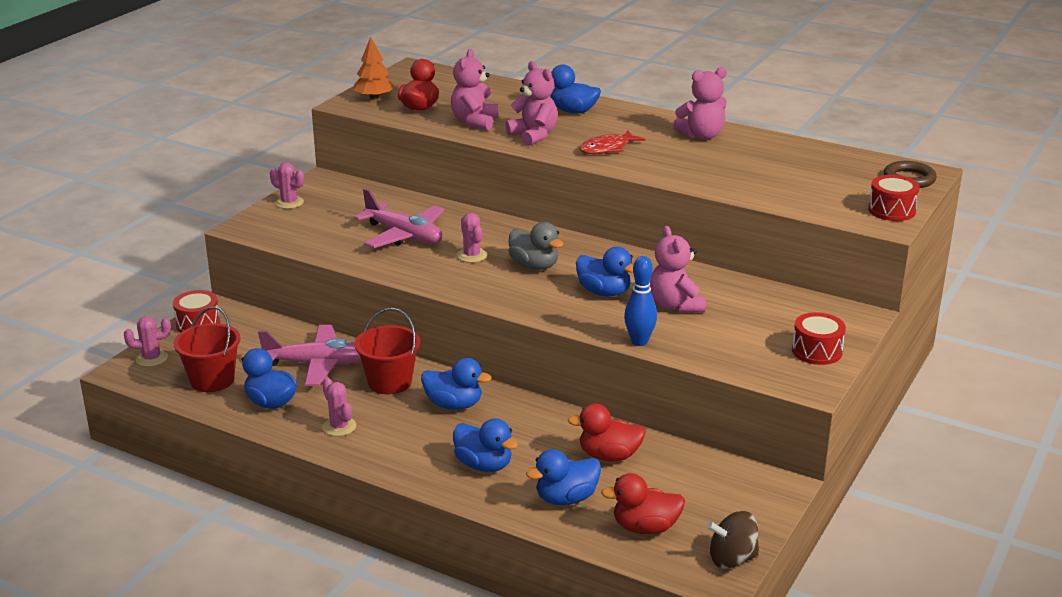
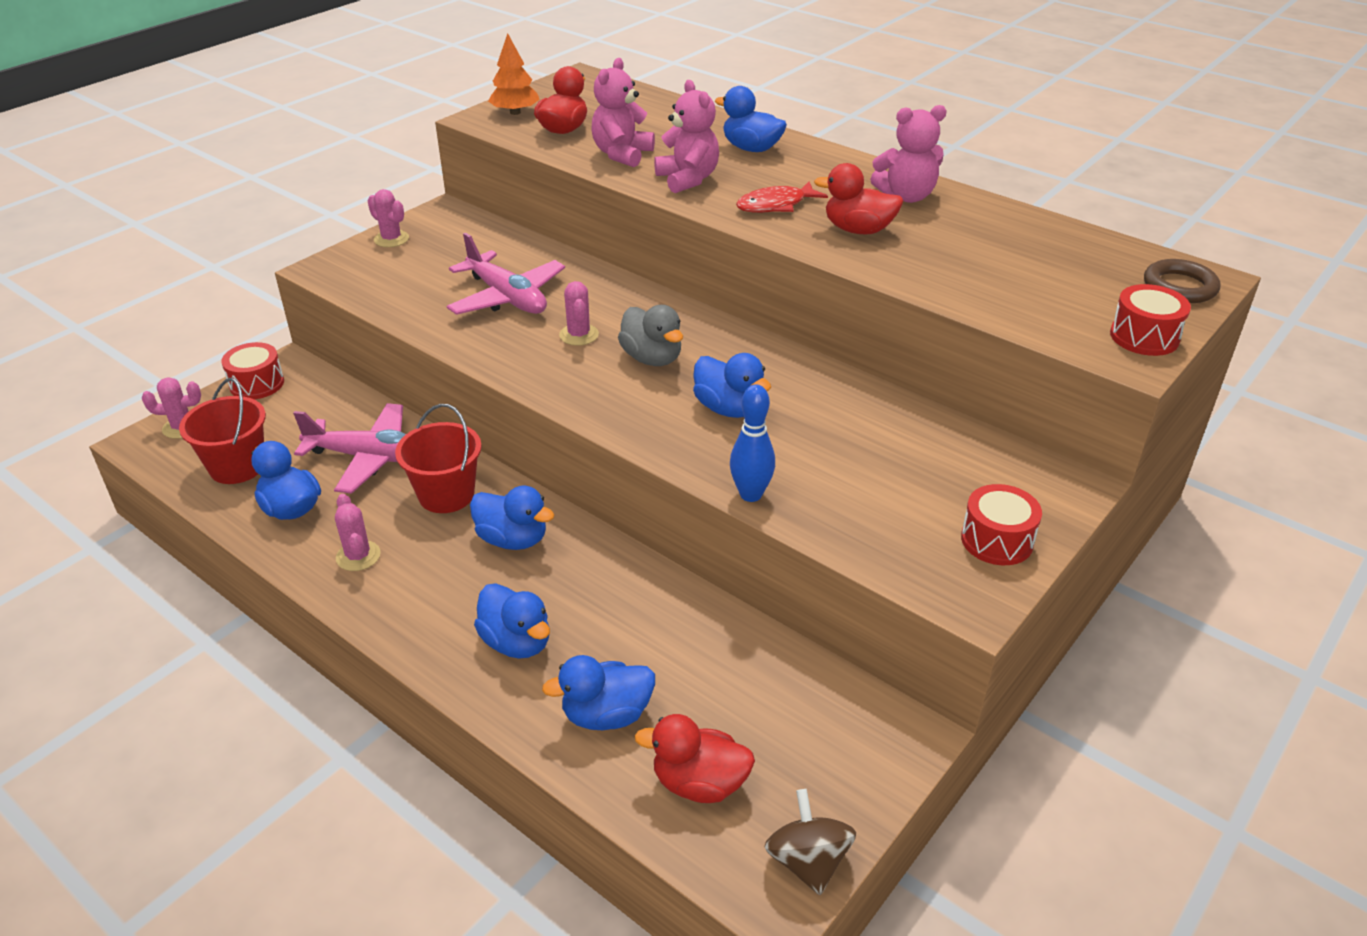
camera: 10 degrees right, 10 degrees up
red duck [568,403,646,461] -> red duck moved to [814,163,904,234]
pink teddy bear [650,226,706,313] -> none
brown spinning top [707,511,760,569] -> brown spinning top turned 75 degrees clockwise [764,789,856,895]

